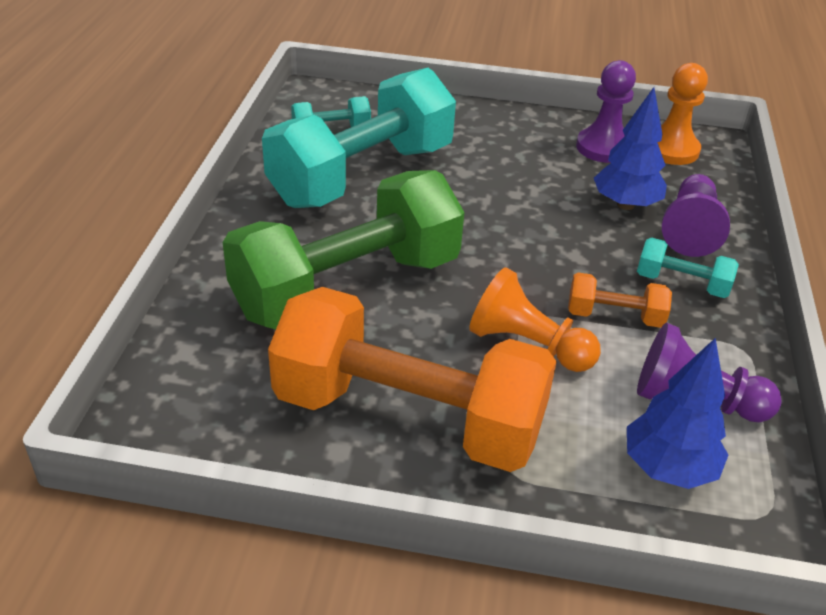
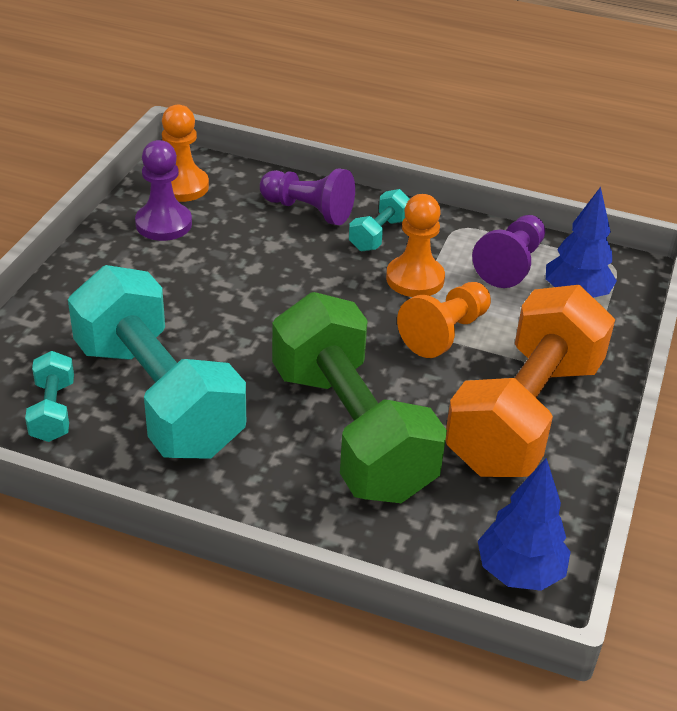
camera: 80 degrees left, 0 degrees up
orange dumbbell [568,272,672,328] -> orange pawn [386,194,445,297]
blue tree [594,87,667,210] -> blue tree moved to [478,458,571,591]

